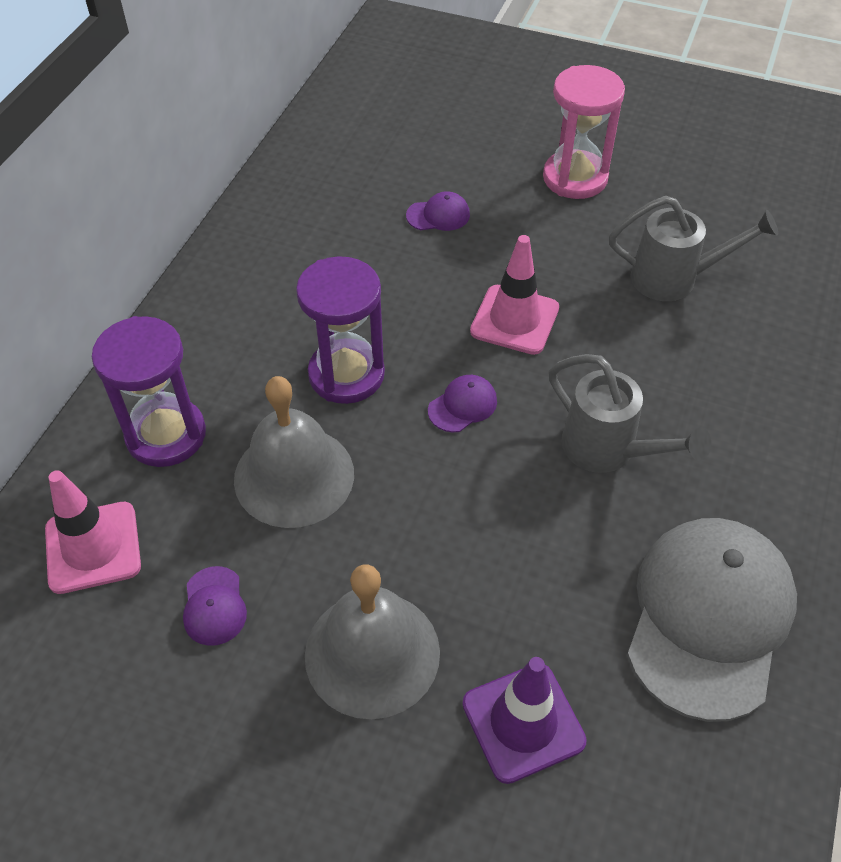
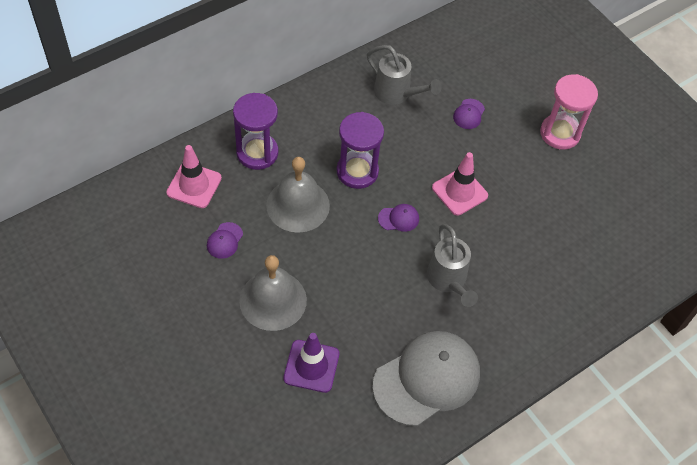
camera: 30 degrees right, 5 degrees up
purple cap [406,191,470,231] -> purple cap turned 90 degrees clockwise [453,99,485,129]
grey watering can [609,196,778,301] -> grey watering can moved to [367,45,442,105]

